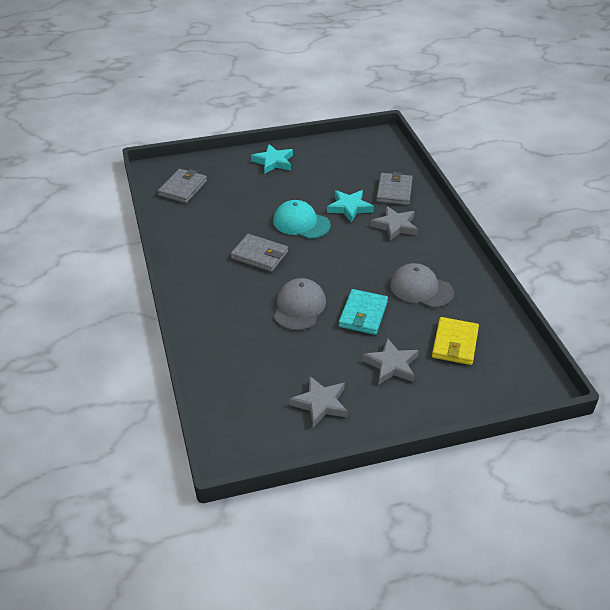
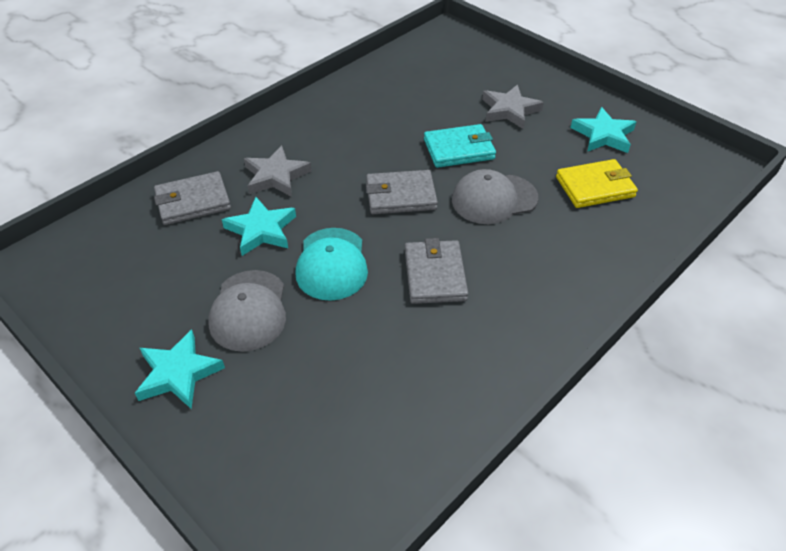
camera: 120 degrees left, 5 degrees up
grey wallet [158,169,207,203] -> grey wallet moved to [366,170,438,214]
grey star [289,376,348,427] -> turquoise star [570,107,636,153]
grey cap [390,263,454,308] -> grey cap moved to [208,270,286,352]
yellow wallet [432,317,479,365] -> yellow wallet moved to [556,159,638,208]

